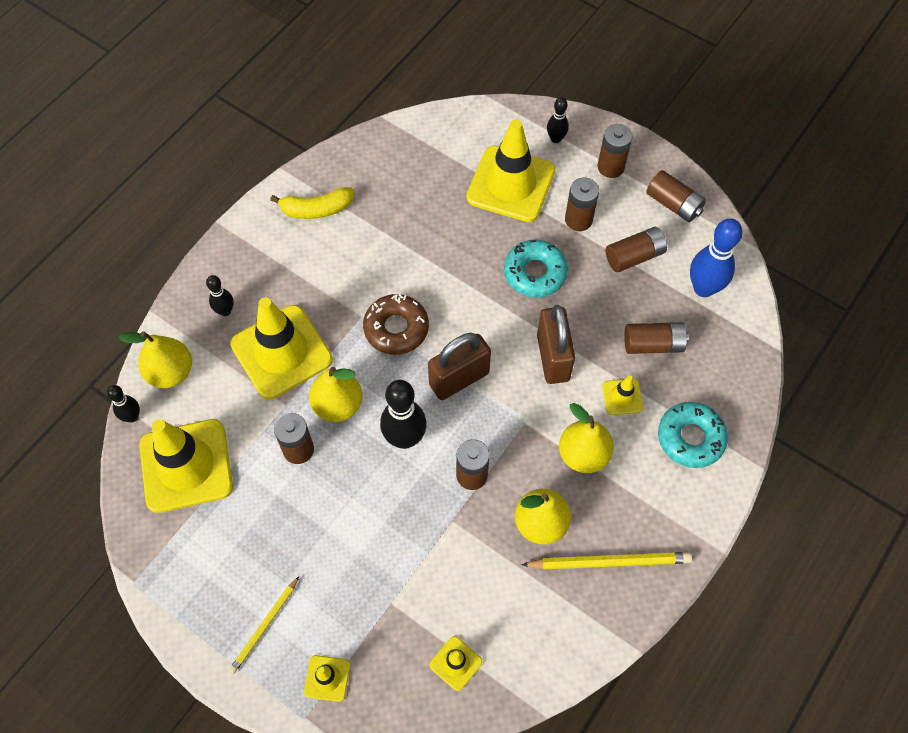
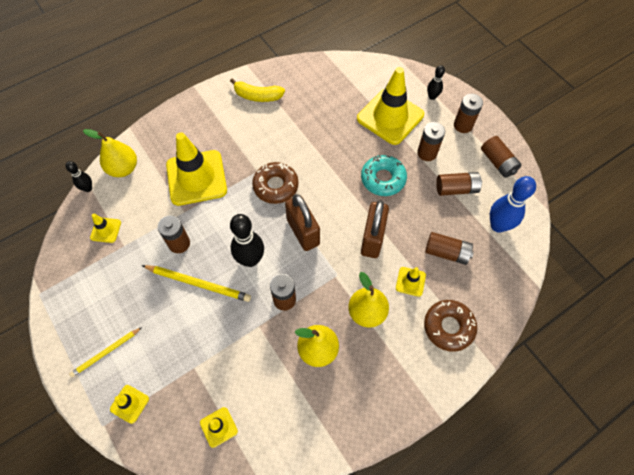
camera: 20 degrees right, 0 degrees up
yellow traffic cone [139,419,233,513] -> yellow traffic cone [90,214,121,243], size x0.44
black bowling pin [206,275,234,316] -> none
yellow pear [309,367,363,422] -> none
brown padlock [428,333,491,400] -> brown padlock turned 75 degrees clockwise [285,194,320,251]
yellow pencil [521,552,692,569] -> yellow pencil moved to [142,265,251,302]
turquoise donut [658,402,728,468] -> brown donut [424,300,477,352]

